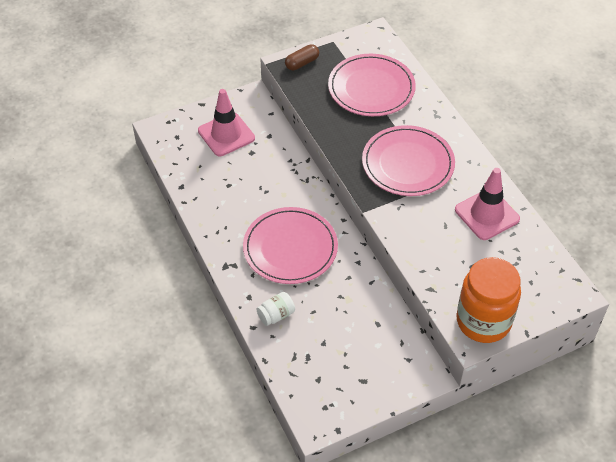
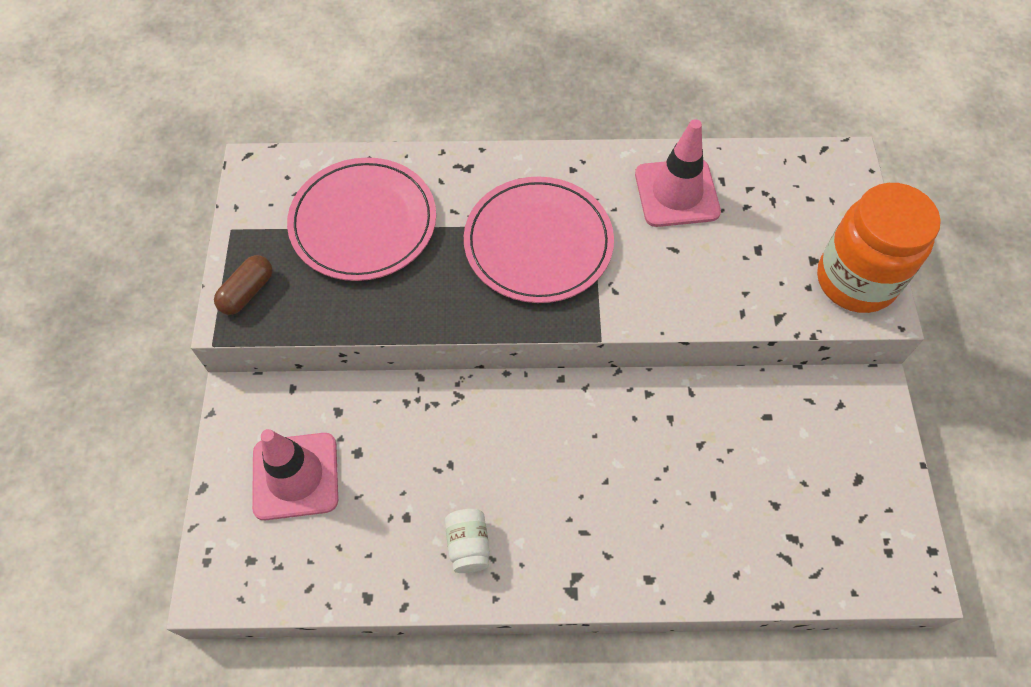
camera: 65 degrees left, 10 degrees up
pink plate [243,207,338,284] -> none
white jar [257,292,295,326] -> white jar moved to [445,509,490,573]
brown capsule [285,44,319,70] -> brown capsule turned 45 degrees clockwise [214,255,272,315]

